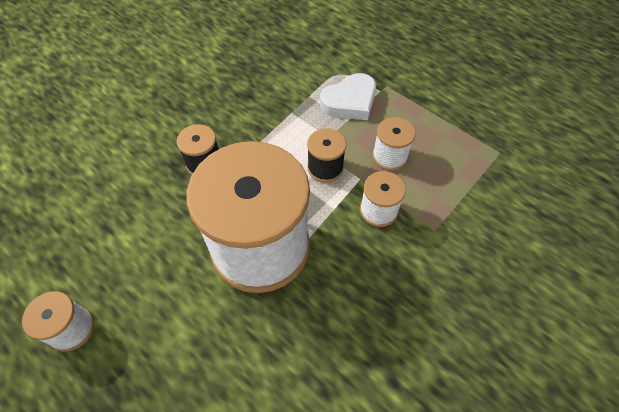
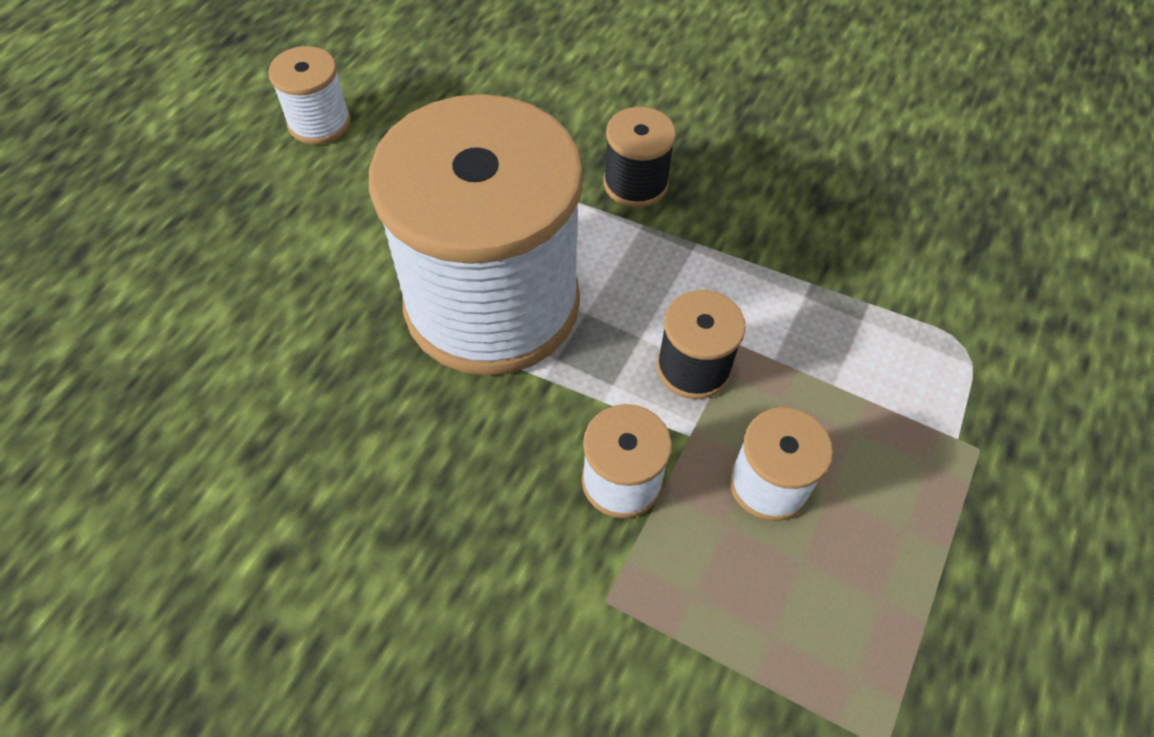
camera: 75 degrees right, 0 degrees up
white heart [320,73,376,120] -> none

